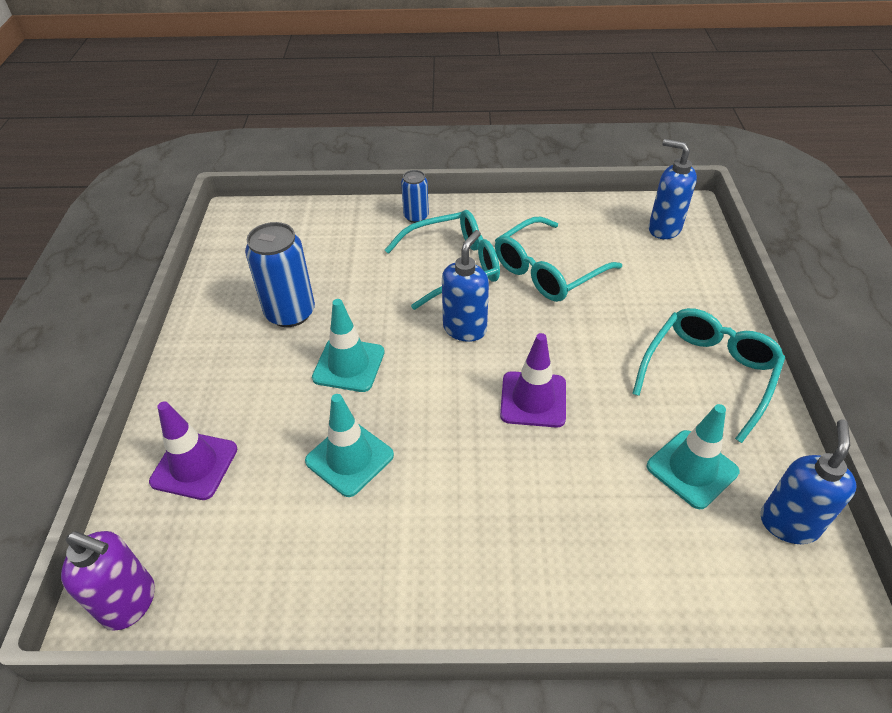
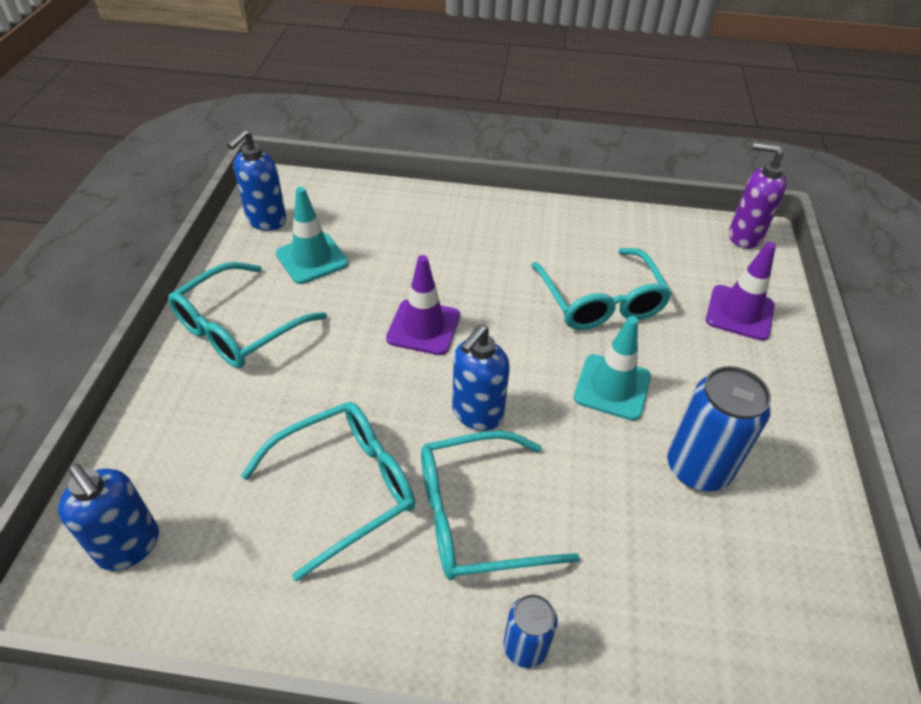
camera: 175 degrees left, 0 degrees up
turquoise traffic cone [305,394,394,497] -> turquoise glasses [531,248,672,330]

